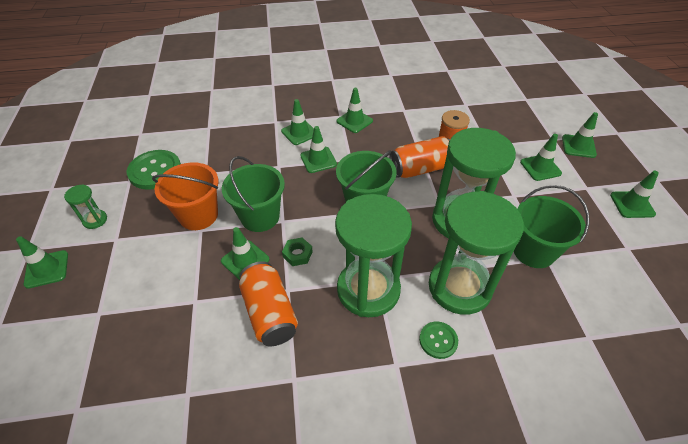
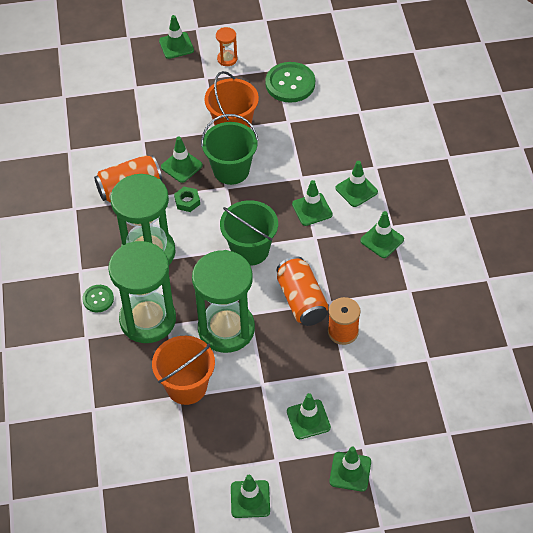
camera: 90 degrees right, 5 degrees up
green hourglass [64,184,107,229] -> orange hourglass [216,27,237,66]
green bucket [514,185,590,268] -> orange bucket [152,336,215,405]

